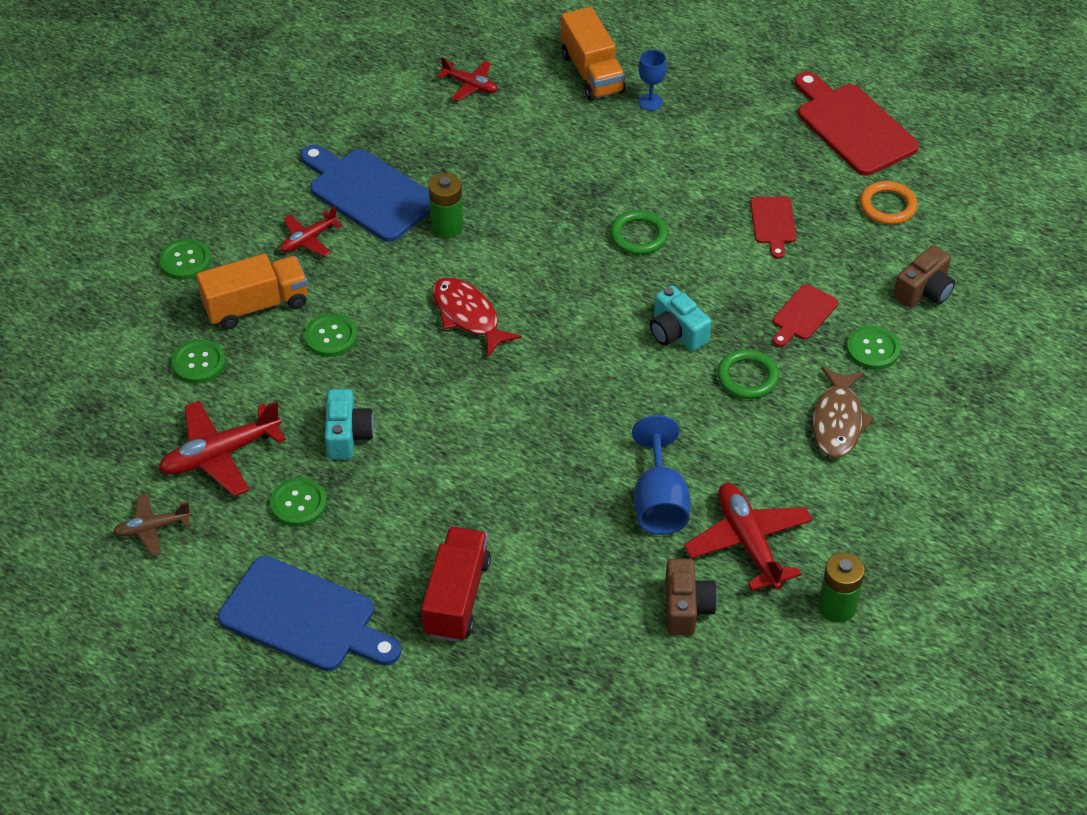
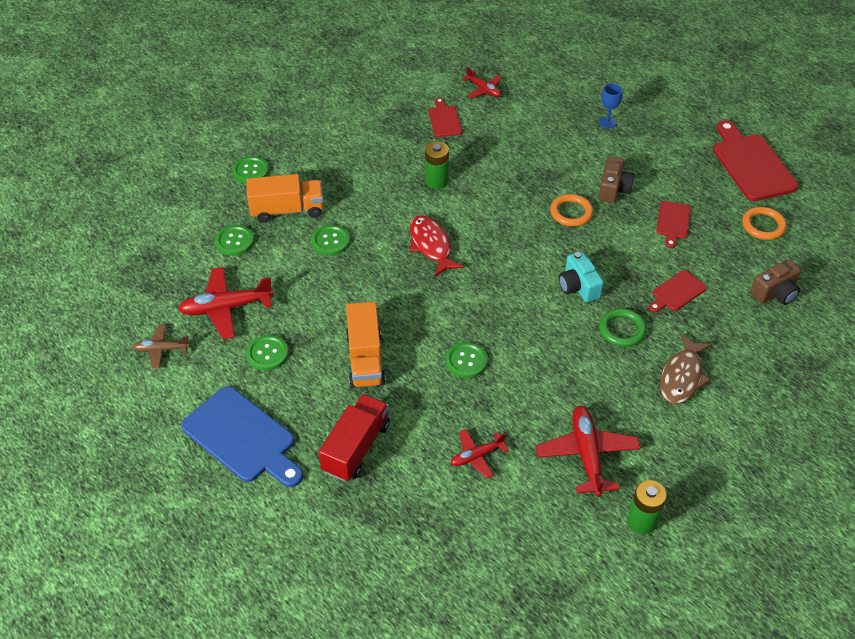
camera: 15 degrees right, 0 degrees up
red plane [280,206,343,257] -> red plane moved to [450,429,509,478]
blue cutting board [300,145,430,242] -> none
turquoise camera [325,389,374,460] -> none
orange truck [561,7,625,101] -> orange truck moved to [346,302,386,388]
green ring [610,210,668,255] -> orange ring [550,194,593,227]
blue goblet [632,415,690,535] -> none
brown camera [665,559,717,635] -> brown camera moved to [599,156,635,203]
green button [847,326,900,370] -> green button moved to [445,342,487,378]
none -> red cutting board [429,98,462,137]

